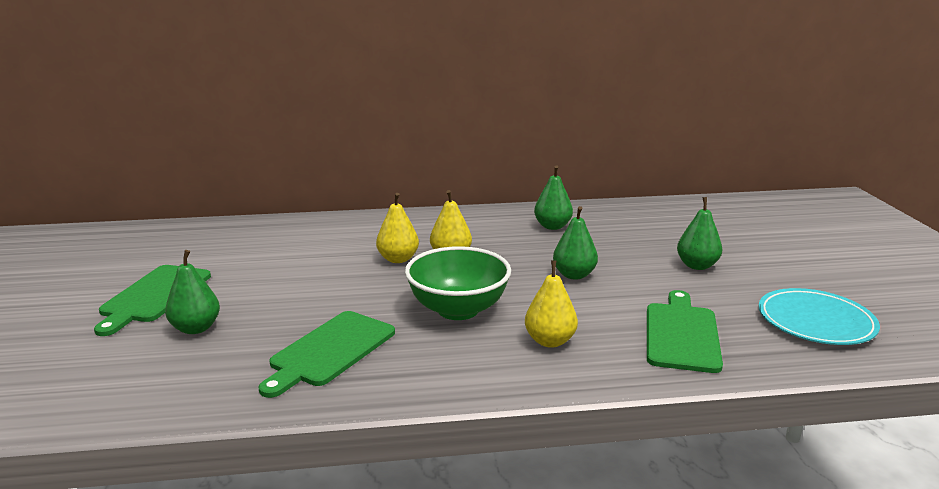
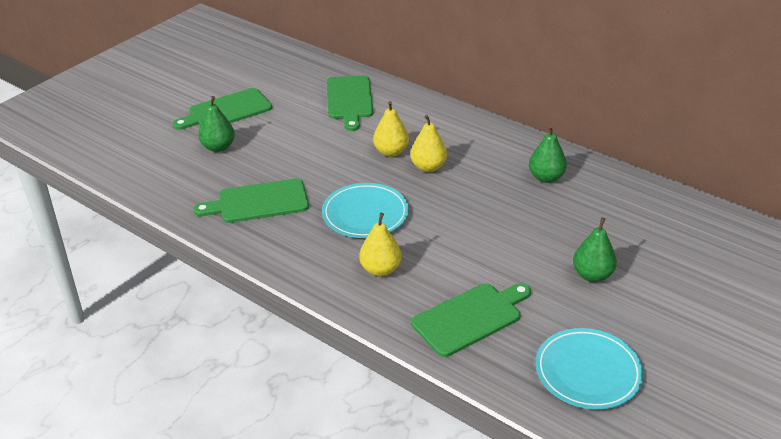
camera: 45 degrees right, 15 degrees up
green bowl [405,246,511,320] -> turquoise plate [322,183,409,238]
green pear [553,206,598,280] -> none
none -> green cutting board [327,75,373,131]

